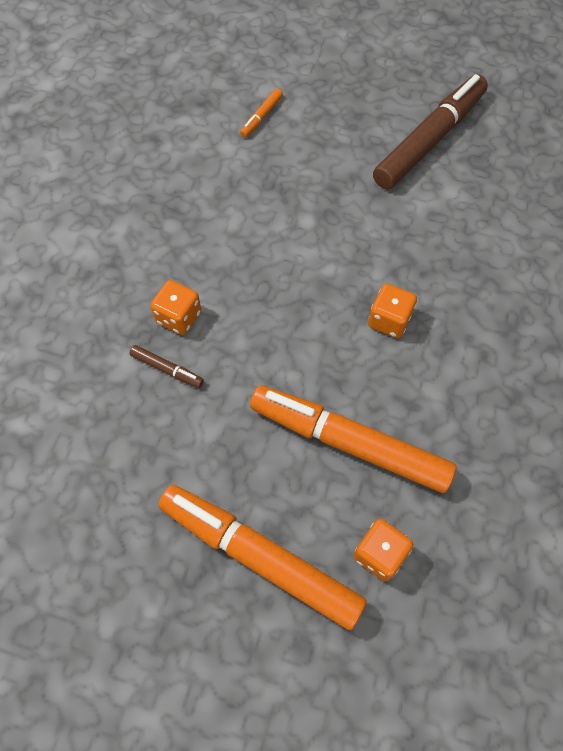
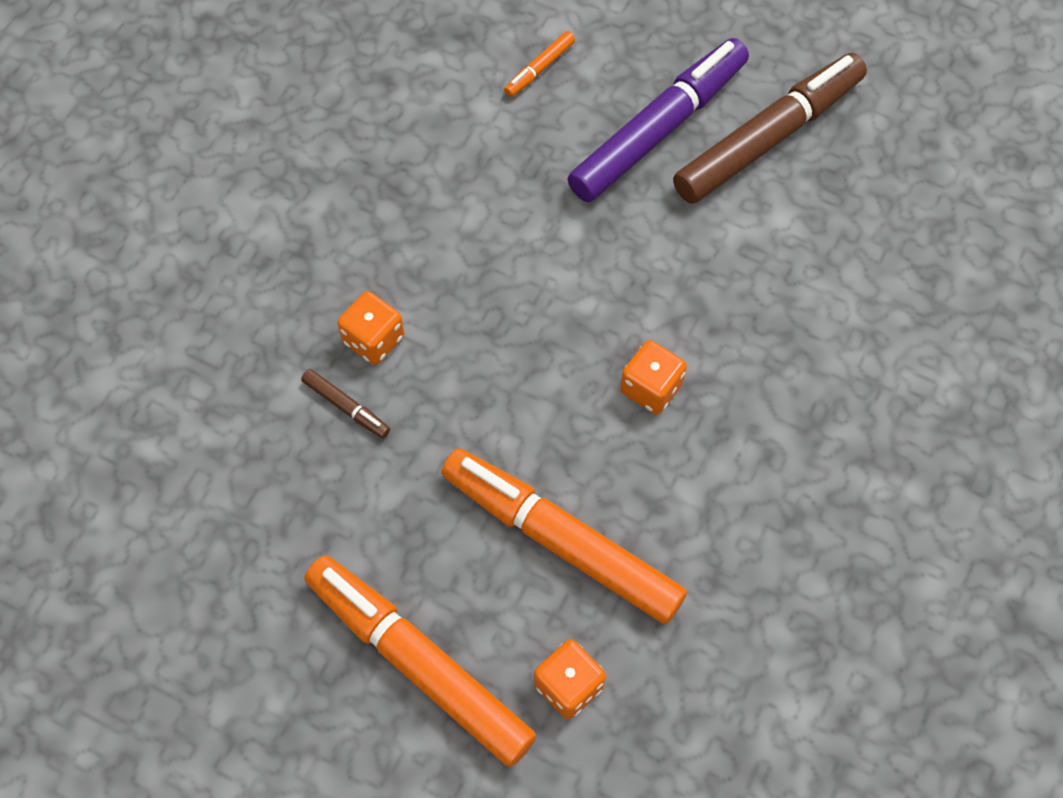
camera: 10 degrees right, 0 degrees up
none -> purple marker [568,38,749,202]

